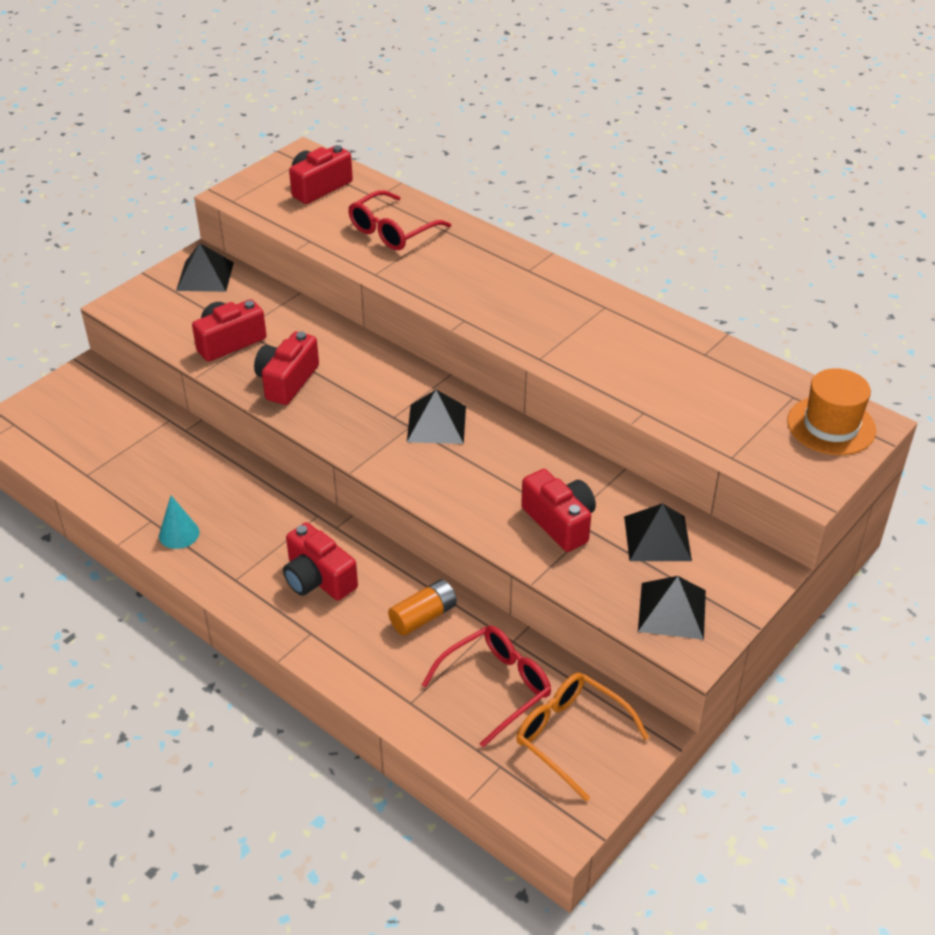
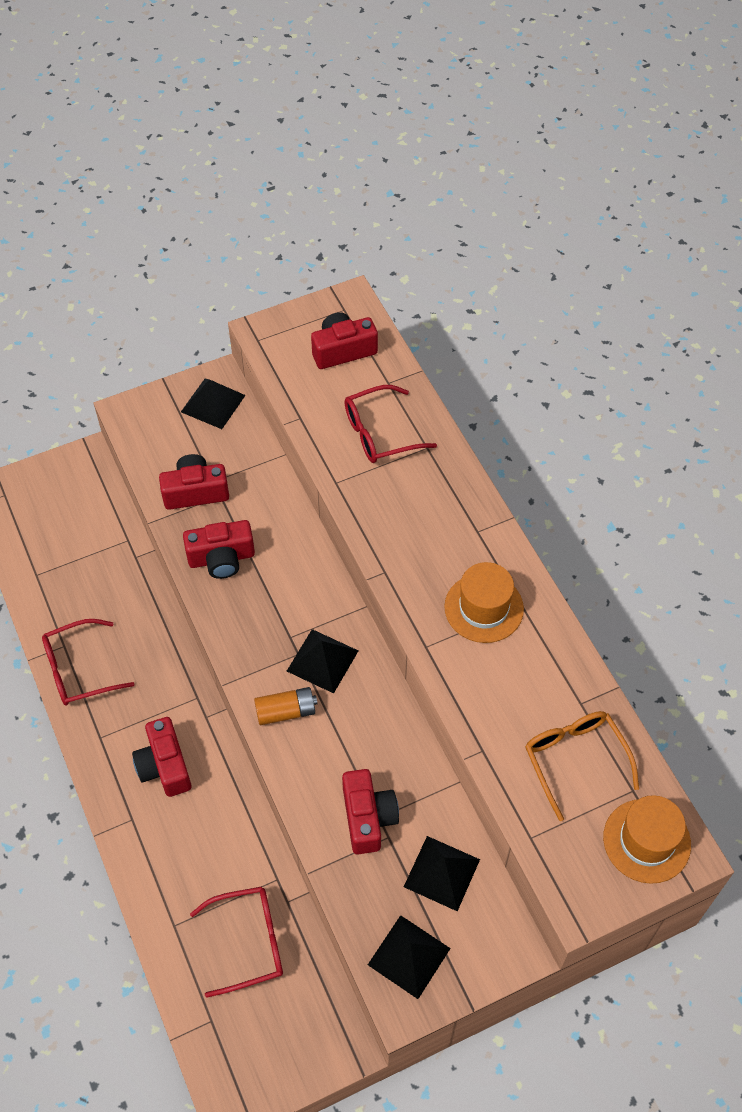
camera: 25 degrees right, 15 degrees up
turquoise cone [159,496,200,549] -> red glasses [42,619,134,706]
red camera [254,332,319,405] -> red camera turned 150 degrees counterclockwise [183,520,255,579]
orange battery [388,579,457,636] -> orange battery moved to [254,687,318,725]
orange glasses [516,673,649,801] -> orange glasses moved to [525,711,639,821]
none -> orange hat [444,562,524,643]

